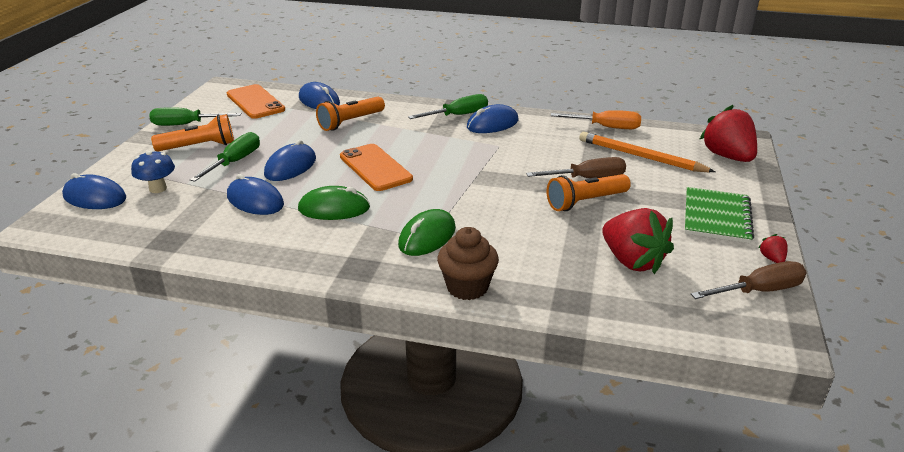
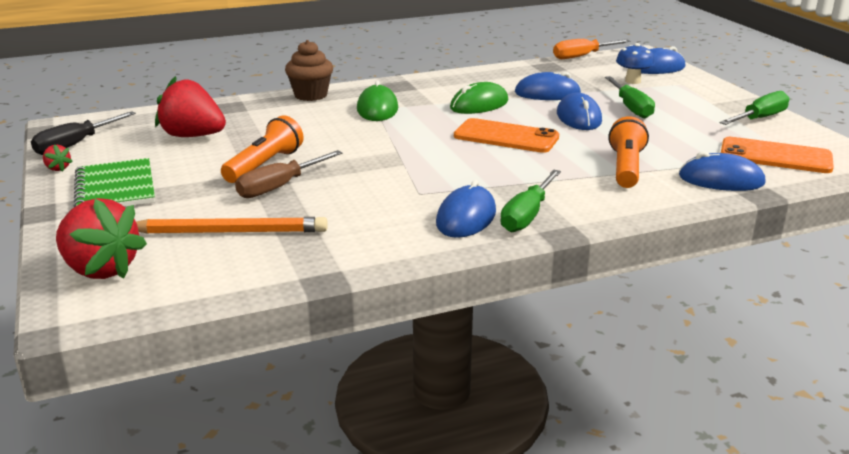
camera: 145 degrees right, 5 degrees down
orange flashlight [151,114,234,151] -> none
orange screwdriver [551,110,641,129] -> orange screwdriver moved to [553,39,631,59]
brown screwdriver [691,261,806,299] -> black screwdriver [31,111,136,155]

